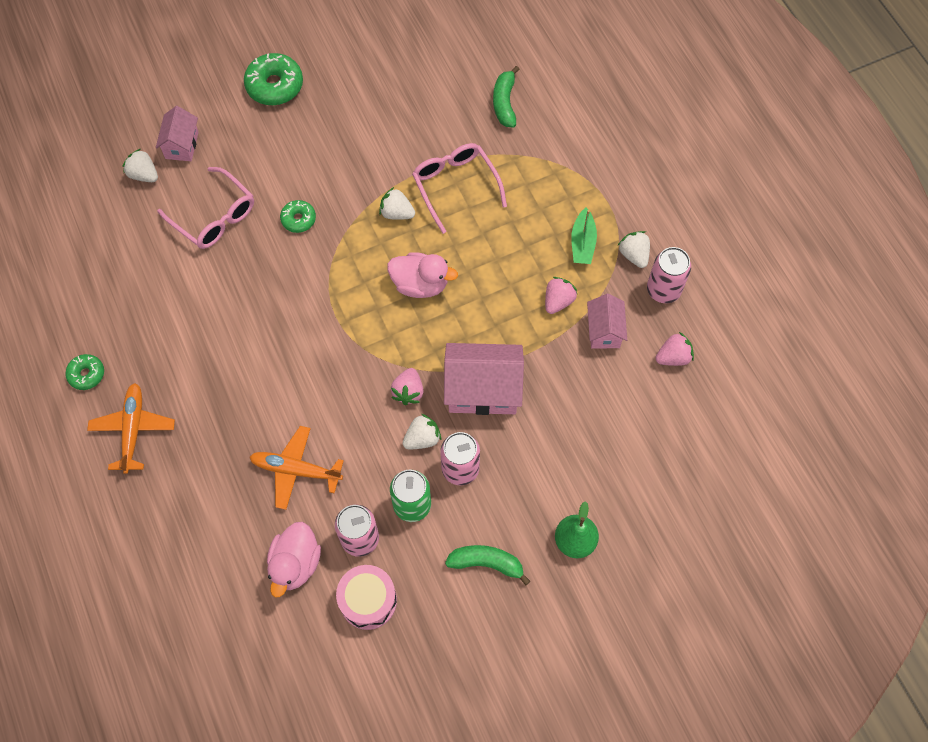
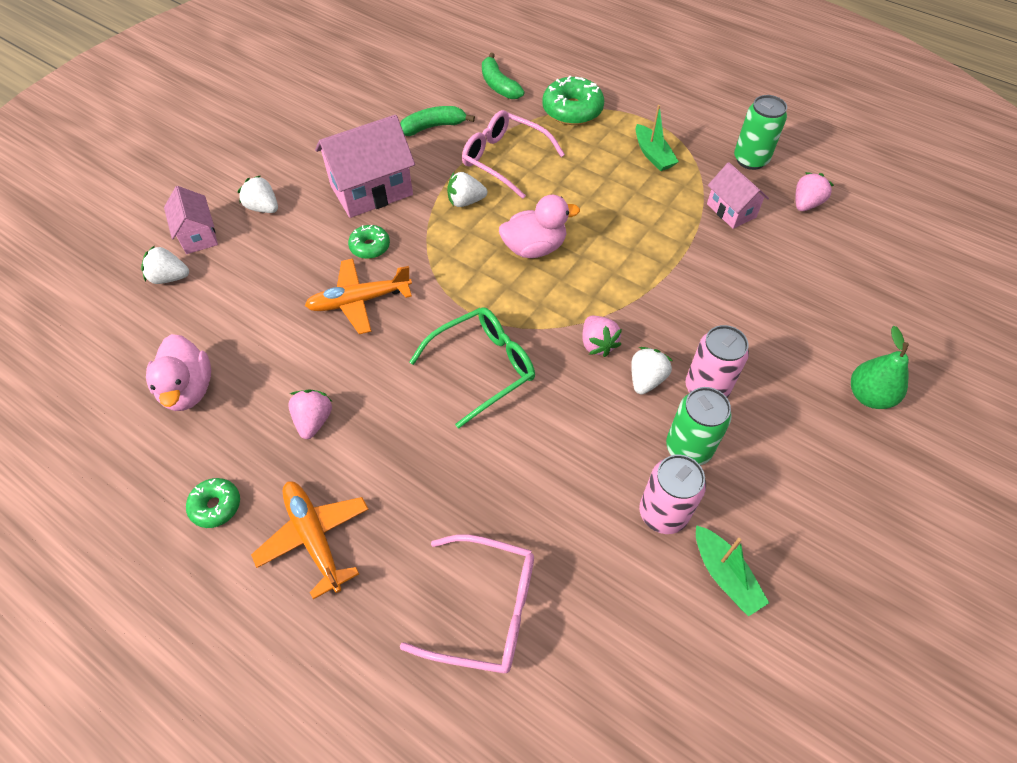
camera: 30 degrees left, 10 degrees down
pink glasses [157,167,254,249] -> pink glasses moved to [400,534,534,674]
green donut [244,53,303,105] -> green donut moved to [542,76,604,125]
orange plane [249,426,344,510] -> orange plane moved to [305,258,412,334]
pink duck [267,522,321,598] -> pink duck moved to [146,334,211,411]
pink drum [336,565,397,630] -> green boat [696,525,769,617]
pink house [444,343,524,415] -> pink house moved to [315,115,415,218]
green banana [445,545,530,585] -> green banana moved to [400,106,475,136]
pink strawberry [545,277,578,314] -> pink strawberry moved to [288,389,332,439]
white strawberry [618,231,650,268] -> white strawberry moved to [237,175,278,213]
pink can [647,247,691,303] -> green can [734,95,787,170]
none -> green glasses [409,307,535,429]

